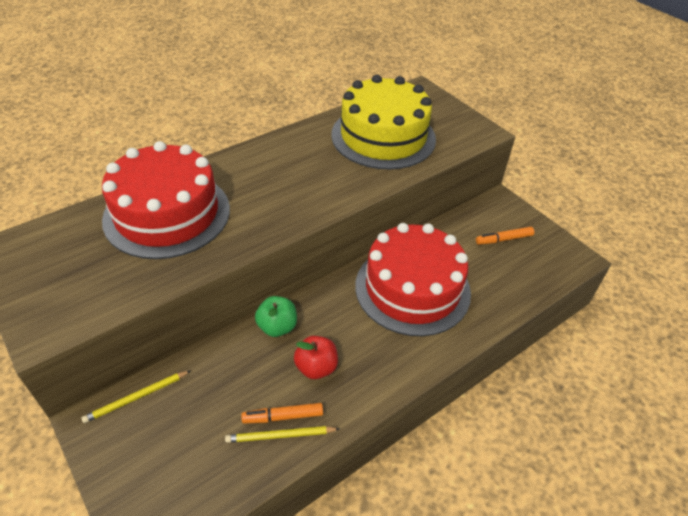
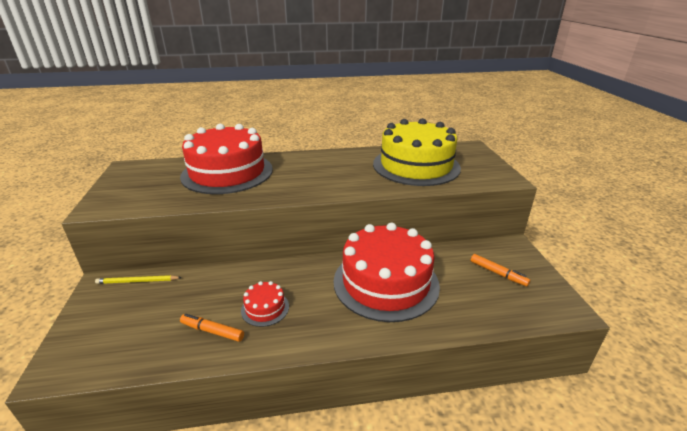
camera: 30 degrees right, 15 degrees down
yellow pencil [225,426,340,443] -> none
green apple [255,296,297,337] -> none
red apple [294,336,338,379] -> red cake [241,281,289,327]
orange marker [476,227,534,245] -> orange marker turned 150 degrees counterclockwise [470,254,530,286]

